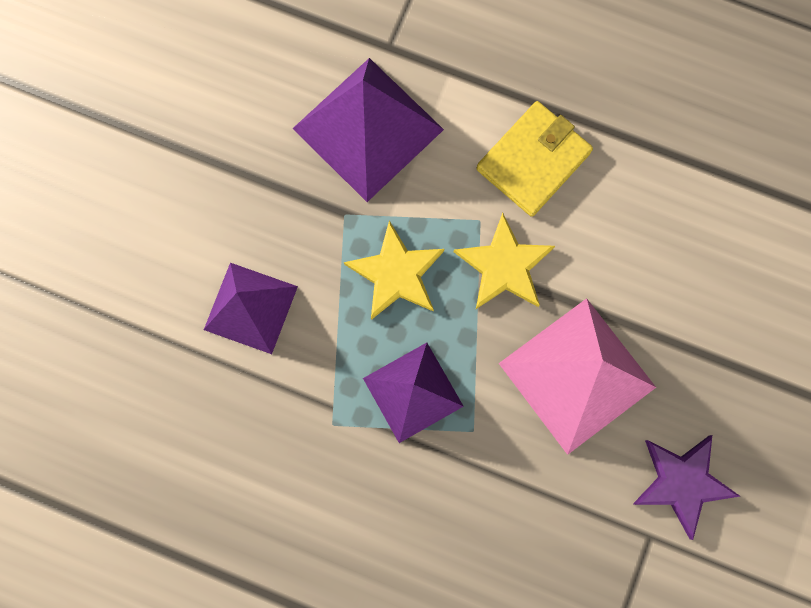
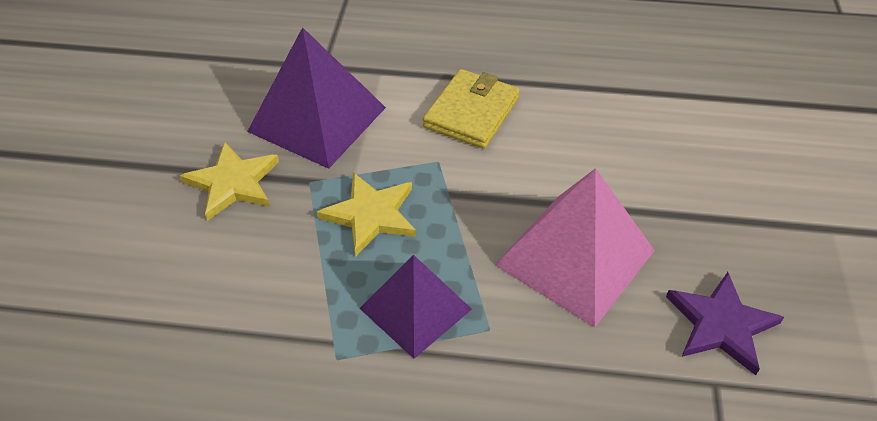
camera: 15 degrees left, 30 degrees down
purple pyramid [204,263,298,354] -> none
yellow star [454,213,555,309] -> yellow star moved to [180,142,279,221]

